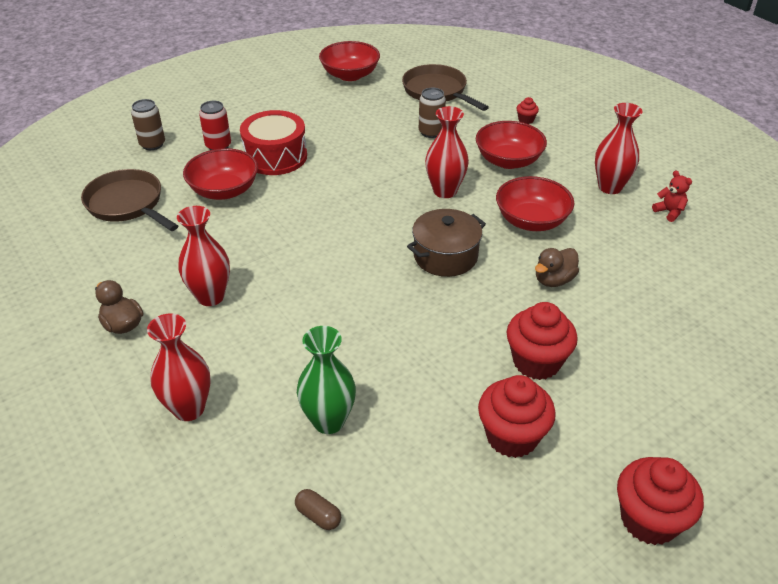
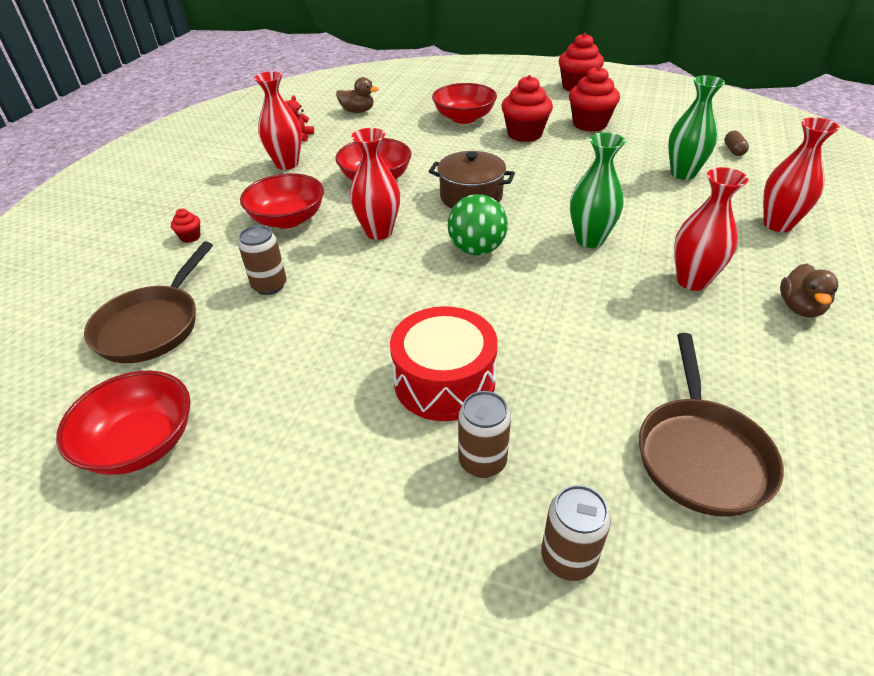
camera: 125 degrees left, 0 degrees up
red bowl [183,148,258,200] -> red bowl moved to [432,83,497,124]
red can [199,101,231,150] -> brown can [458,391,511,478]
brown duck [535,248,579,287] -> brown duck moved to [336,77,379,113]
none -> green ball [448,194,508,255]
none -> green vase [570,132,626,248]

